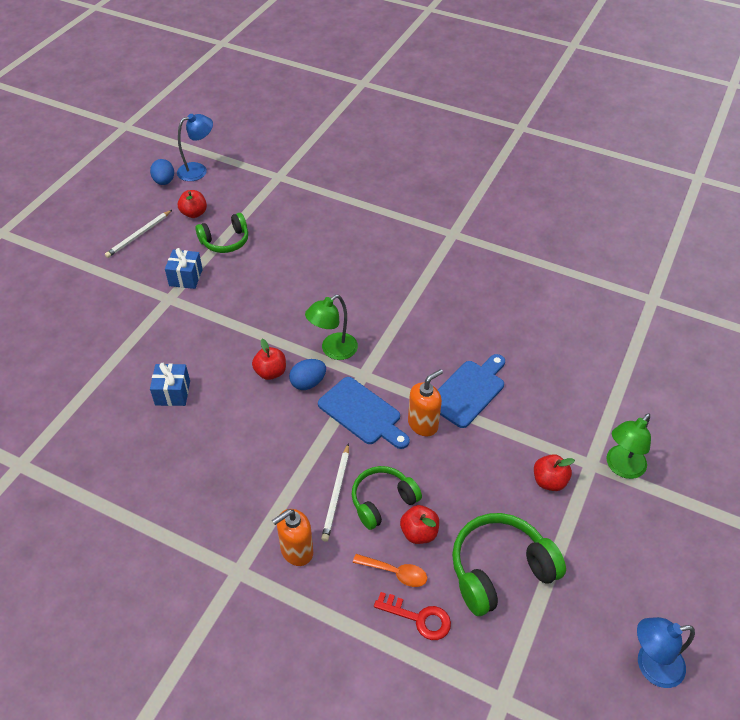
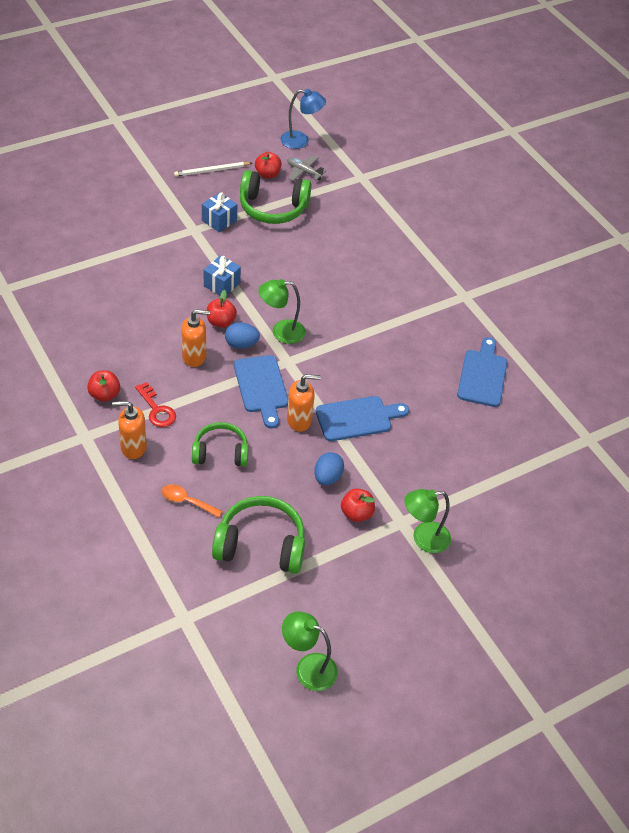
camera: 30 degrees right, 0 degrees up
blue egg [150,159,174,185] -> blue egg moved to [314,452,344,485]
blue gift [150,363,190,406] -> blue gift moved to [204,255,241,295]
green headphones [195,213,248,253] -> green headphones [240,170,312,224], size x1.50
white pencil [321,443,349,541] -> none
orange spoon [353,554,427,587] -> orange spoon turned 150 degrees clockwise [161,484,223,518]
red key [374,592,451,640] -> red key moved to [135,382,176,427]
red apple [400,505,439,544] -> red apple moved to [87,370,120,402]
blue lamp [637,617,695,688] -> green lamp [282,611,338,691]
none -> orange soap dispenser [181,309,210,367]
none -> grey plane [287,156,326,181]
none -> blue cutting board [457,337,507,407]

